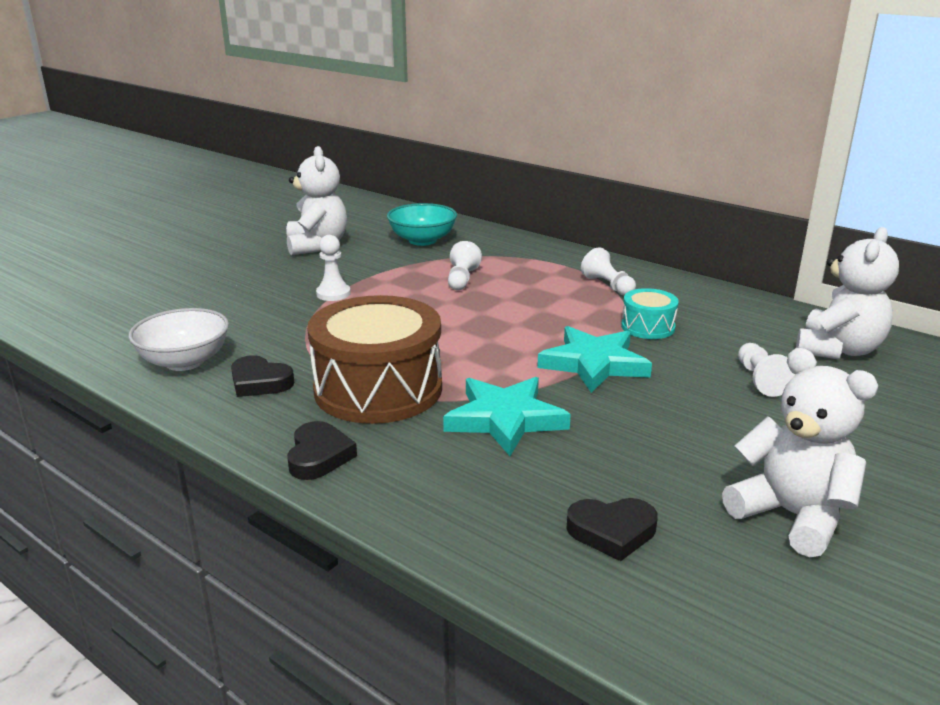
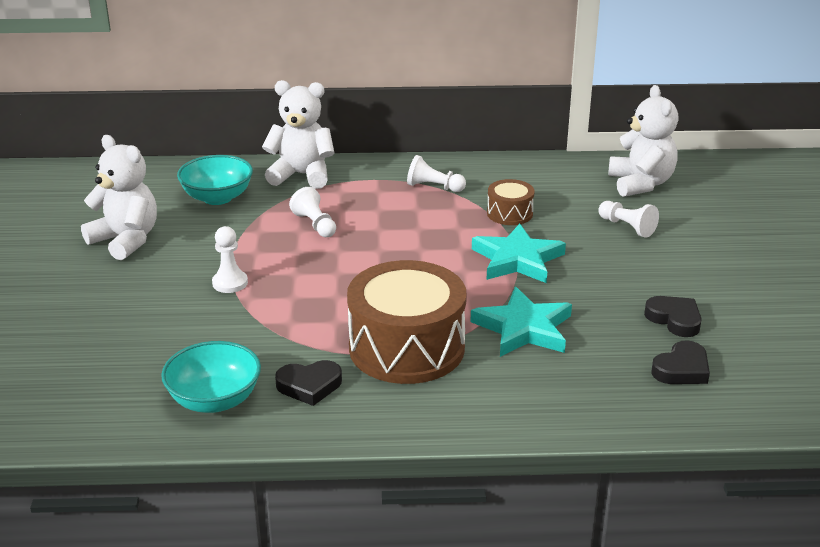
camera: 40 degrees left, 5 degrees up
white bowl [128,308,229,371] -> turquoise bowl [161,341,261,413]
black heart [287,421,357,480] -> black heart moved to [644,296,702,337]
turquoise drum [621,288,679,339] -> brown drum [487,179,534,225]
white teddy bear [722,348,878,557] -> white teddy bear moved to [262,80,335,189]

